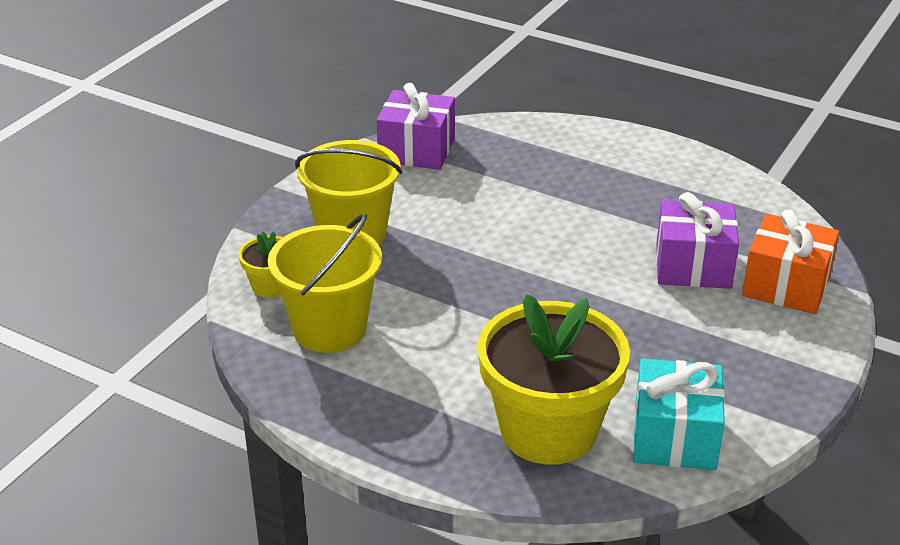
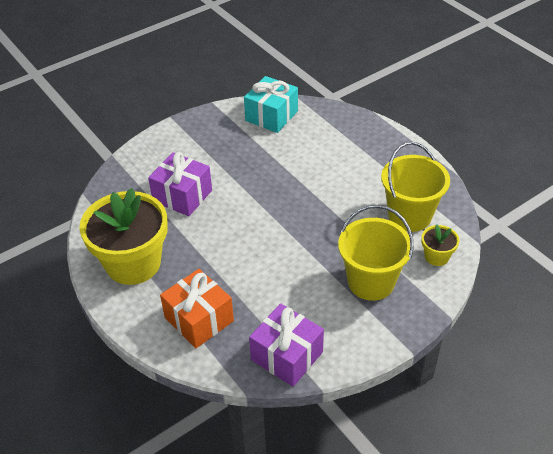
camera: 155 degrees left, 10 degrees up
yellow flower pot [478,294,630,465] -> yellow flower pot moved to [79,188,168,285]
orange gift [742,210,839,314] -> orange gift moved to [160,269,234,348]

